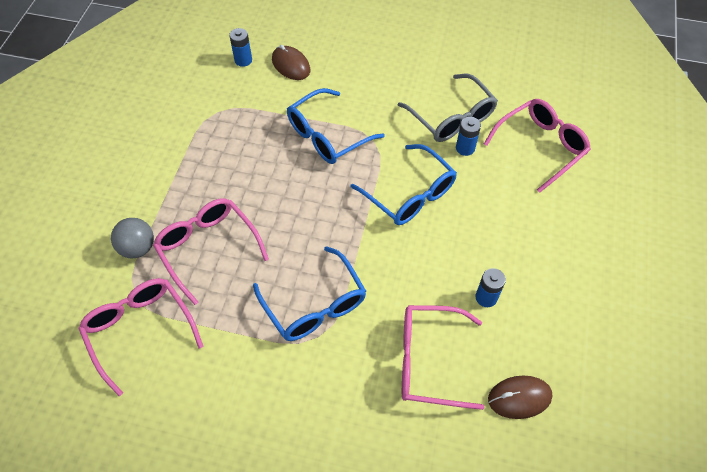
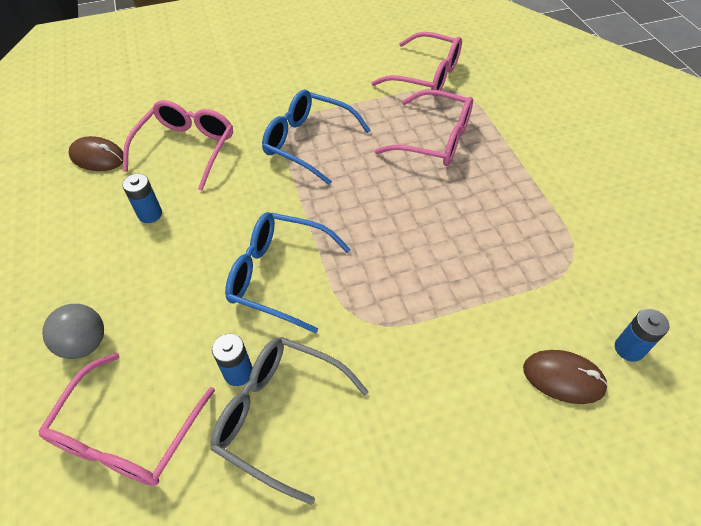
camera: 150 degrees right, 5 degrees down
grey ball [111,218,154,259] -> grey ball moved to [42,304,104,359]
blue glasses [287,88,385,164] -> none
pink glasses [402,305,484,410] -> pink glasses turned 45 degrees counterclockwise [123,100,233,191]
brown mouse [488,376,553,419] -> brown mouse turned 60 degrees clockwise [69,136,123,171]

